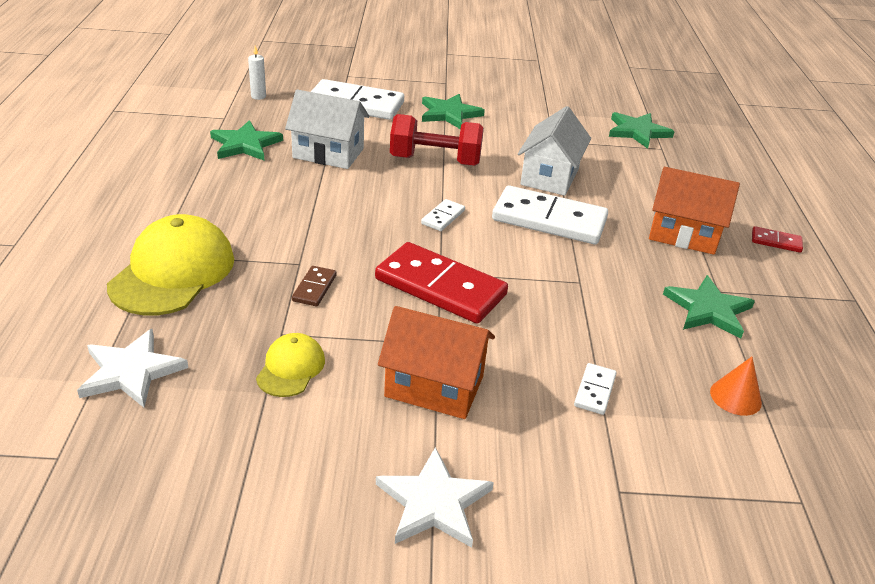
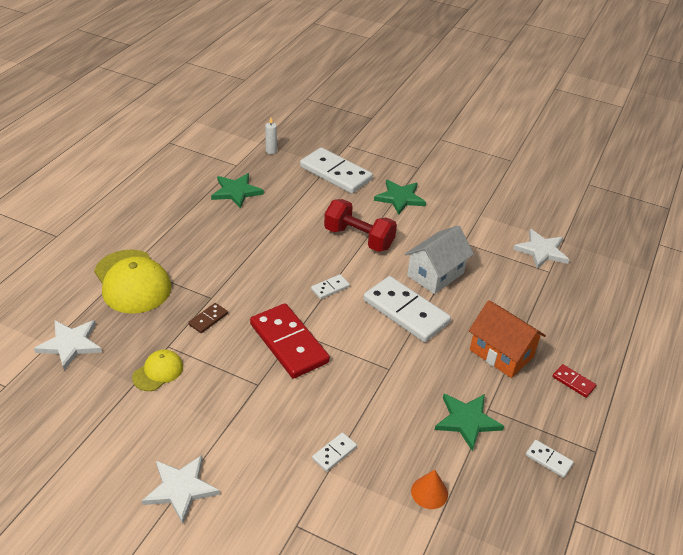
camera: 25 degrees right, 5 degrees up
yellow cap [107,214,235,315] -> yellow cap turned 105 degrees clockwise [94,250,171,314]
white house [285,89,369,169] -> none
orange house [378,306,495,419] -> none
green star [609,112,675,149] -> white star [513,229,569,269]
none -> white domino [526,440,574,478]

